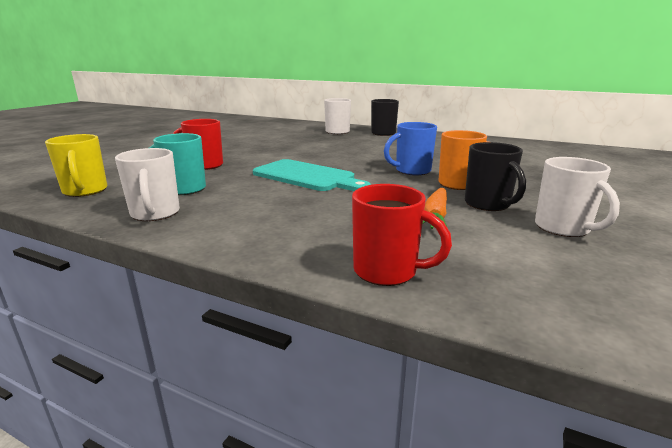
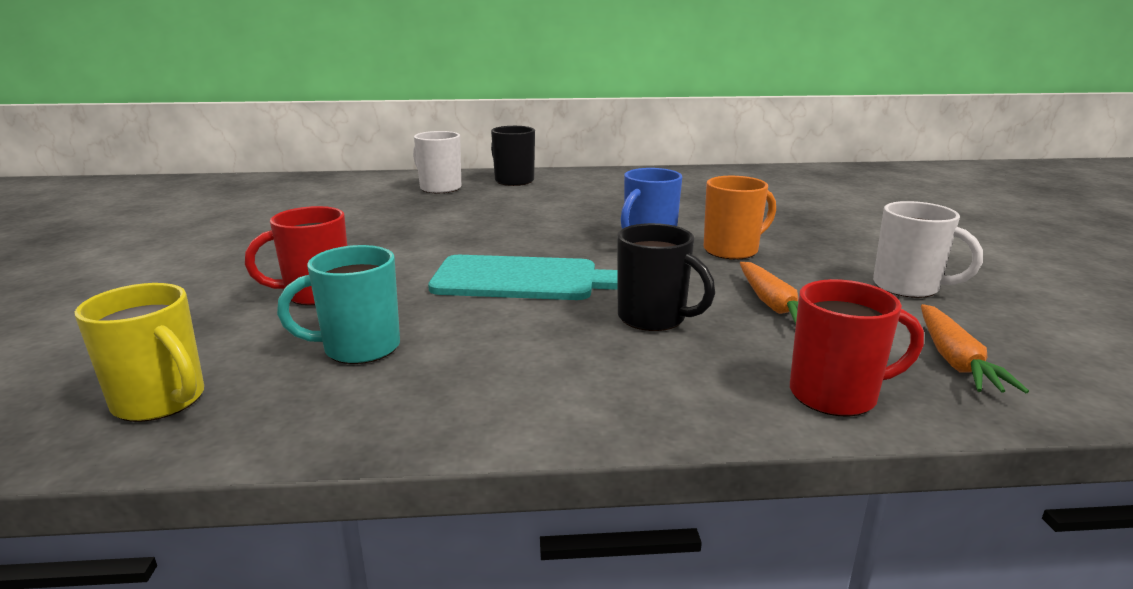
camera: 30 degrees left, 0 degrees up
white mug [115,148,180,221] -> none
black mug [465,142,526,211] -> black mug moved to [617,223,715,331]
none -> orange carrot [921,304,1029,393]

